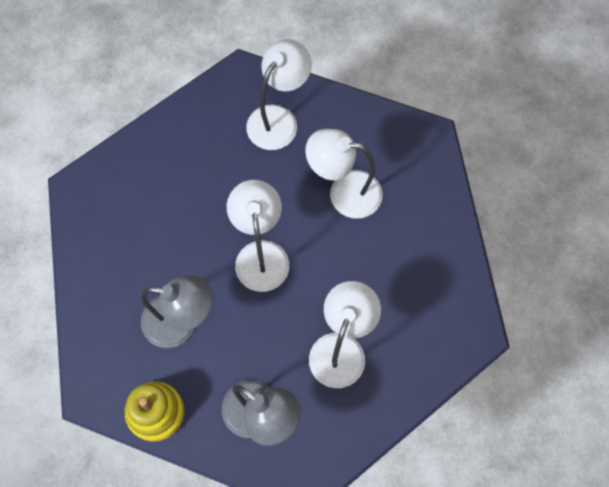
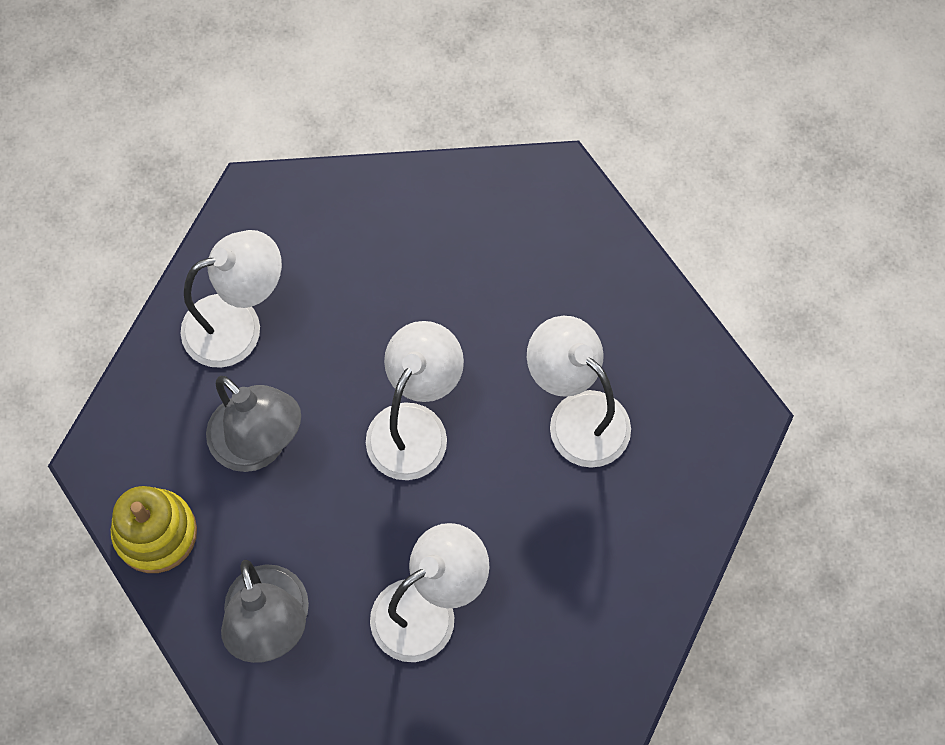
camera: 35 degrees right, 0 degrees up
white lamp [246,39,312,150] -> white lamp moved to [181,230,282,368]

